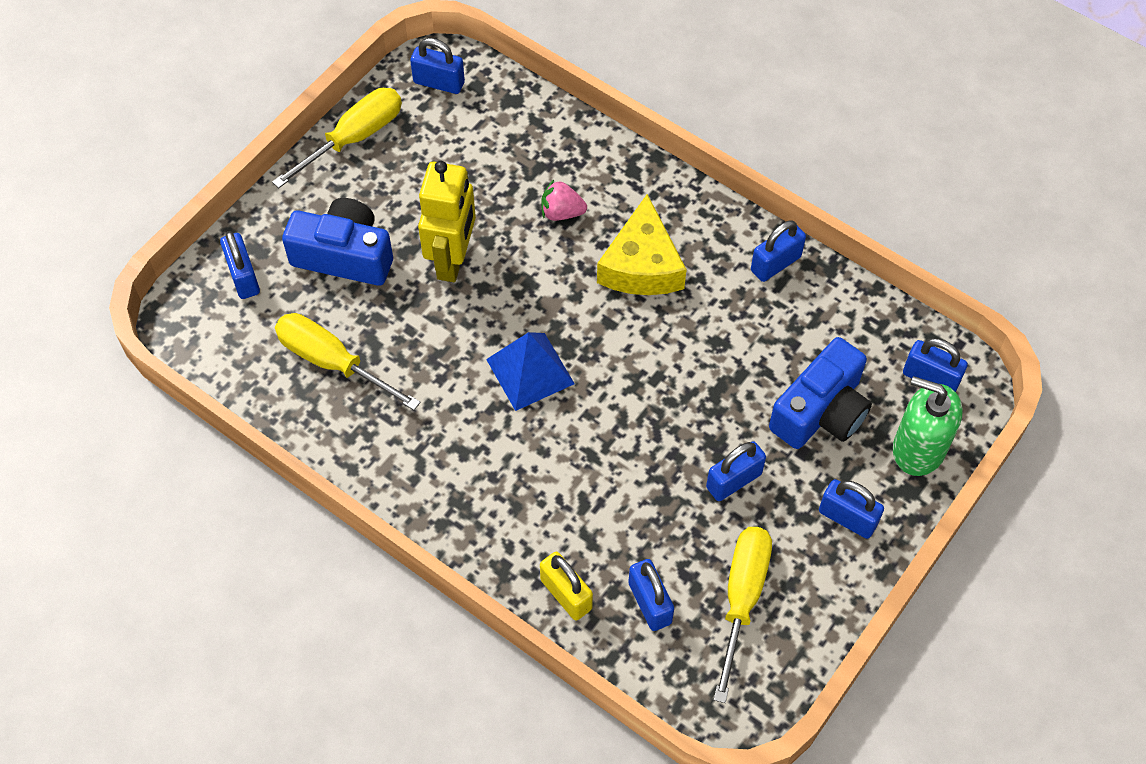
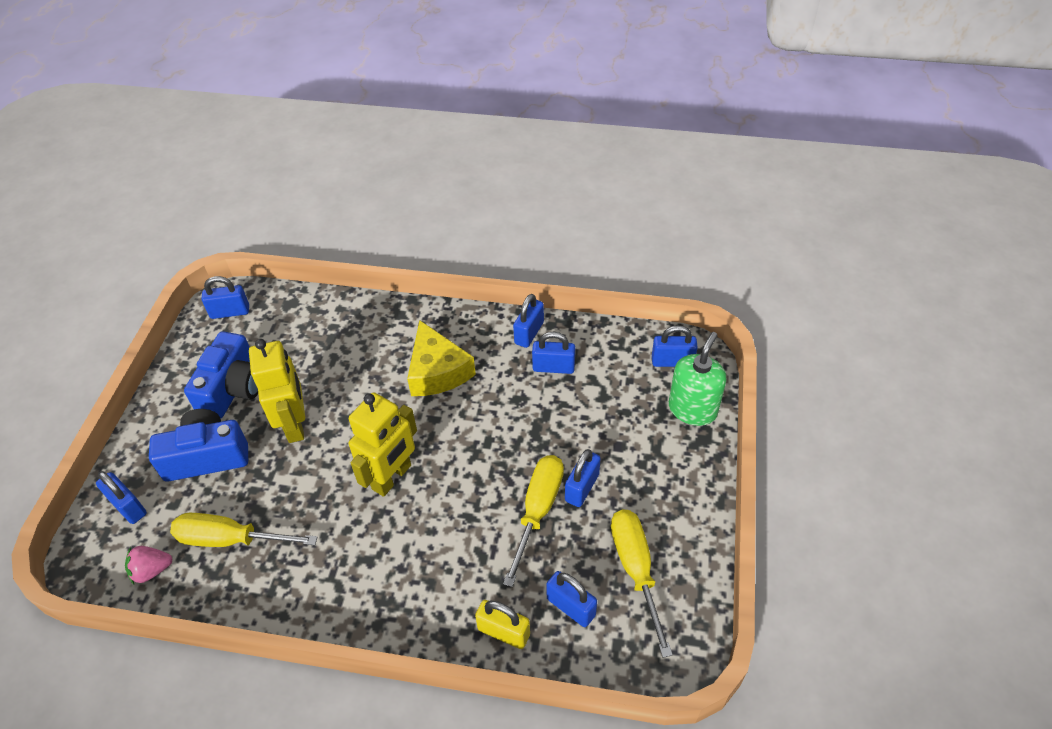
camera: 25 degrees left, 10 degrees down
yellow screwdriver [272,88,402,188] -> yellow screwdriver moved to [503,455,564,587]
blue pyramid [486,332,575,411] -> yellow robot [349,392,417,497]
pink strawberry [541,180,587,221] -> pink strawberry moved to [125,546,172,584]
blue camera [769,337,872,449] -> blue camera moved to [184,331,258,419]
blue padlock [819,479,884,539] -> blue padlock moved to [532,332,575,374]
green soap dispenser [893,376,963,476] -> green soap dispenser turned 120 degrees clockwise [669,332,727,426]

